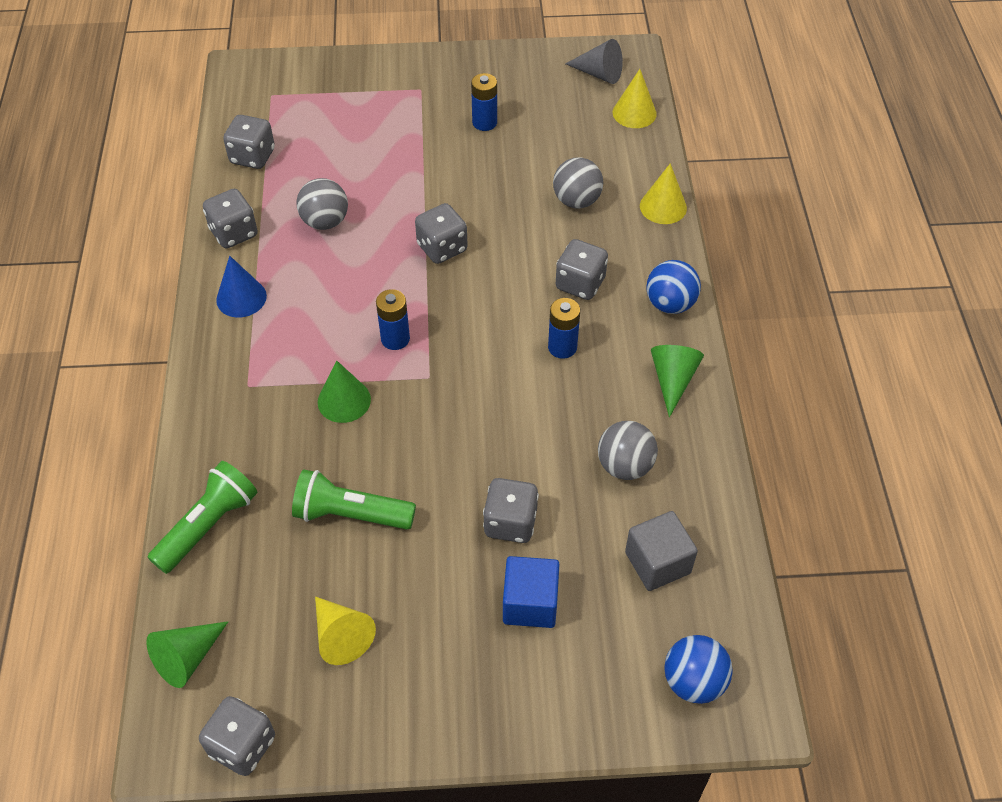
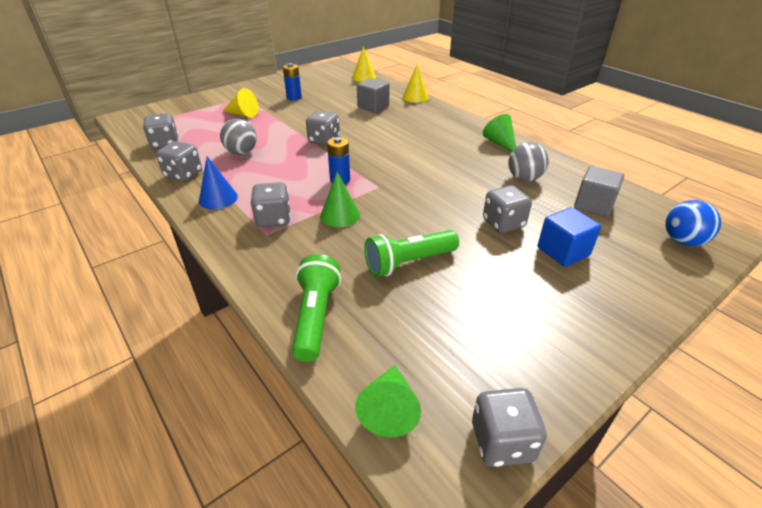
camera: 35 degrees left, 15 degrees down
yellow cone [315,596,376,665] -> yellow cone moved to [223,88,259,118]
blue battery [548,298,580,359] -> none
grey ball [553,157,603,208] -> grey cube [357,78,390,113]
grey dice [556,239,608,300] -> grey dice moved to [250,182,291,227]
grey cone [565,39,623,84] -> none
blue ball [646,260,701,314] -> none

